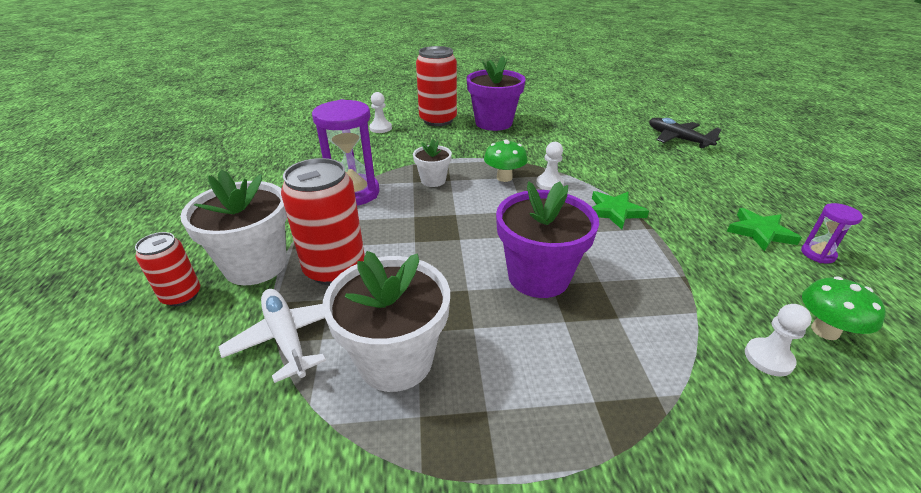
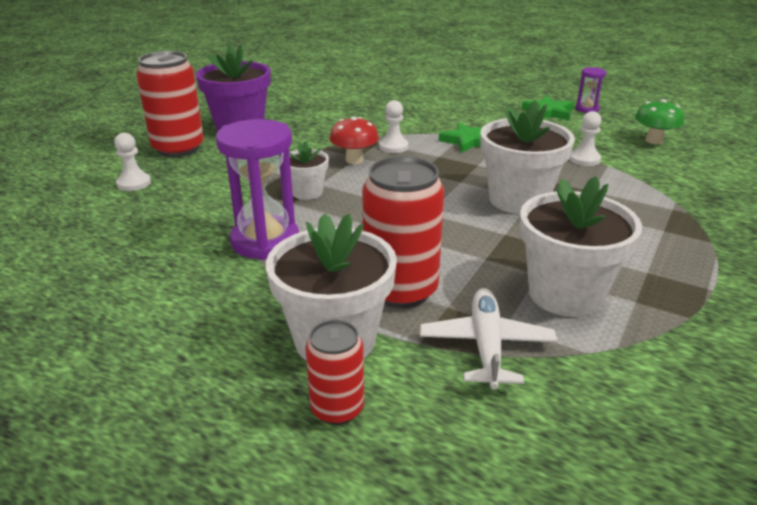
camera: 55 degrees left, 5 degrees down
white plane [218,289,326,383] -> white plane turned 90 degrees clockwise [420,288,557,390]
green mushroom [484,140,528,182] -> red mushroom [329,116,379,164]
purple flower pot [496,182,599,298] -> white flower pot [481,100,575,214]
black plane [649,118,722,148] -> none
white pawn [745,304,812,376] -> white pawn moved to [569,111,601,166]

